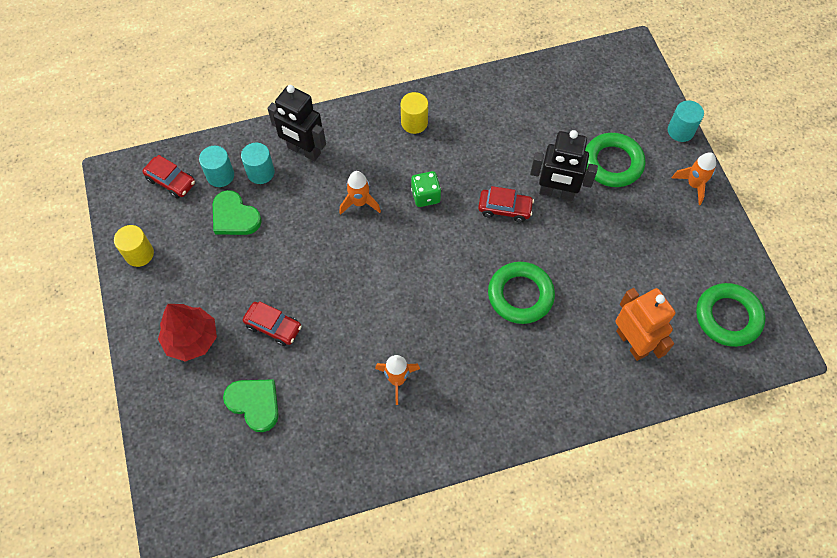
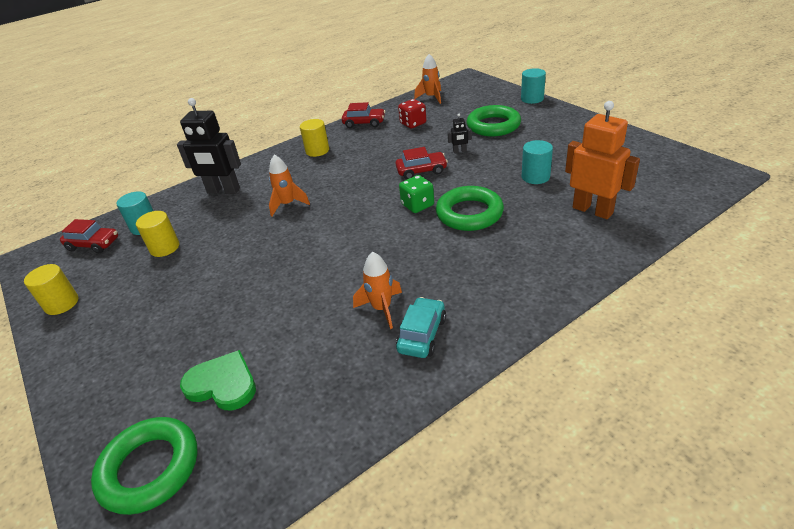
camera: 15 degrees left, 25 degrees down
red tree [158,304,217,362] -> none
green heart [213,190,262,235] -> yellow cylinder [136,211,179,257]
turquoise cylinder [241,143,275,184] -> turquoise cylinder moved to [522,140,553,184]
red car [243,301,302,346] -> red car moved to [342,102,385,128]
green dice [411,171,441,207] -> green dice moved to [399,175,434,213]
black robot [530,130,598,201] -> black robot [447,114,472,153], size x0.43
orange rocket [672,152,716,205] -> orange rocket moved to [414,54,441,104]
green ring [696,283,765,347] -> green ring moved to [91,417,197,515]
none -> turquoise car [396,297,446,358]
none -> red dice [398,99,426,128]

